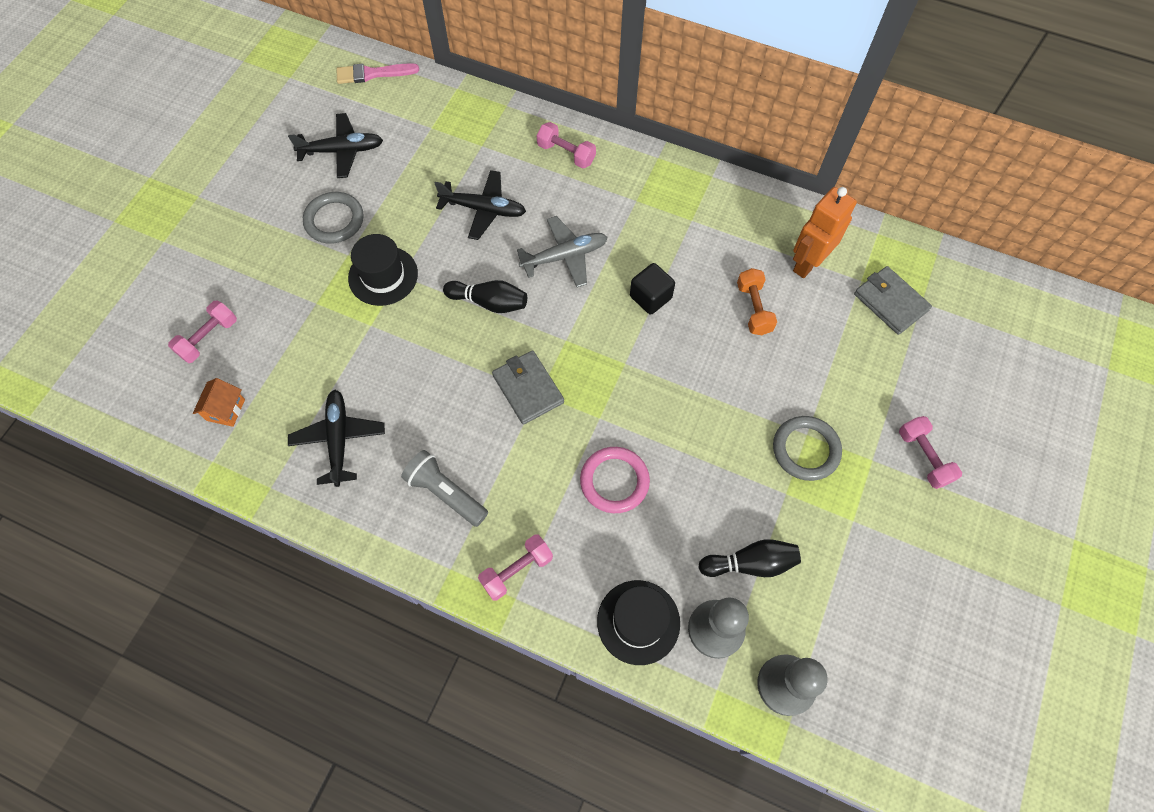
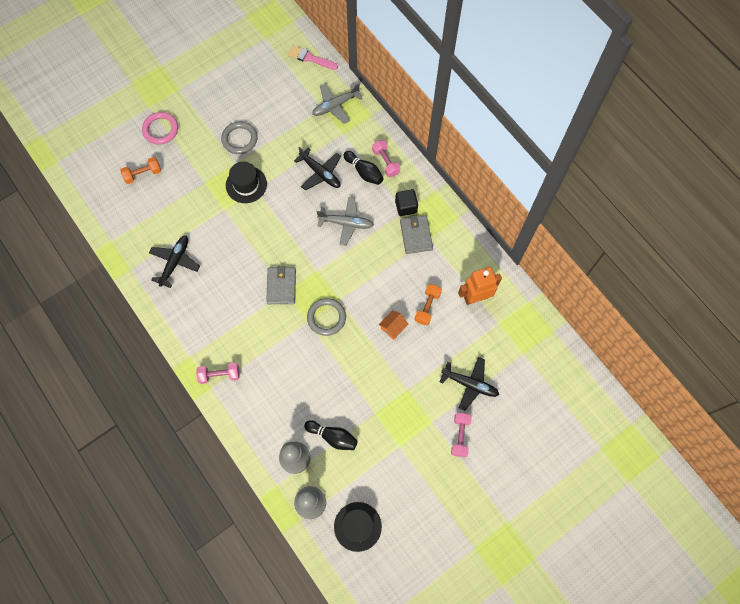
camera: 30 degrees right, 5 degrees up
pink dumbbell [168,300,237,363] -> orange dumbbell [120,157,161,184]
orange house [193,378,245,427] -> orange house moved to [379,310,409,340]
black plane [288,113,383,178] -> black plane moved to [440,357,499,411]
grey flashlight [401,450,488,527] -> none
black bowling pin [443,280,527,313] -> black bowling pin moved to [343,151,384,185]
pink ring [580,447,650,513] -> pink ring moved to [142,112,178,145]
black hat [597,580,680,665] -> black hat moved to [334,502,382,552]
black cube [630,263,675,315] -> black cube moved to [395,189,418,216]
grey ring [773,416,842,481] -> grey ring moved to [307,298,346,336]
grey wallet [854,266,932,335] -> grey wallet moved to [400,215,433,254]
none -> grey plane [312,83,363,124]

